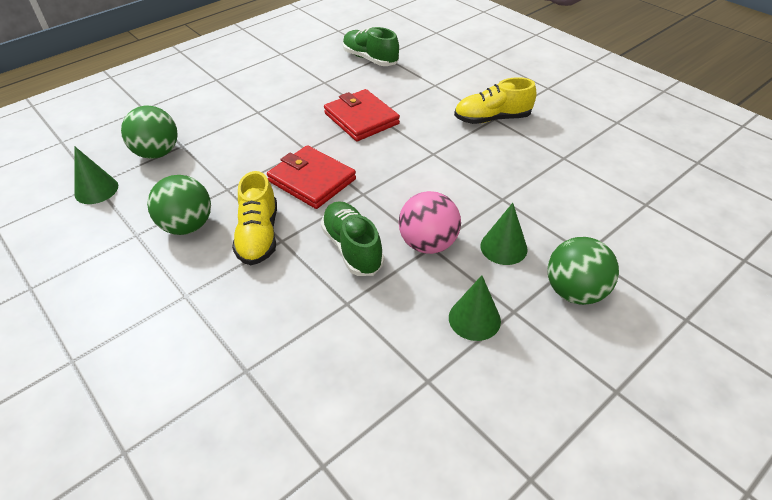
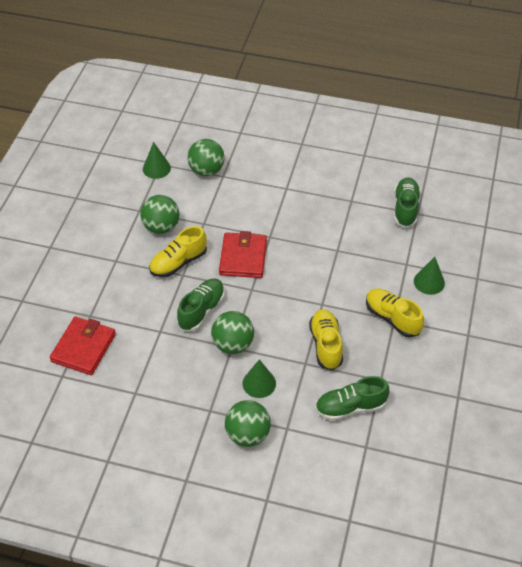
camera: 55 degrees right, 5 degrees up
red wallet [324,89,400,141] -> red wallet moved to [50,317,116,375]
pink ball [399,191,461,254] -> green ball [211,311,254,354]
green cone [449,275,501,341] -> green cone moved to [414,257,445,295]
none -> yellow shoe [309,309,343,370]
none -> green shoe [315,376,390,421]

